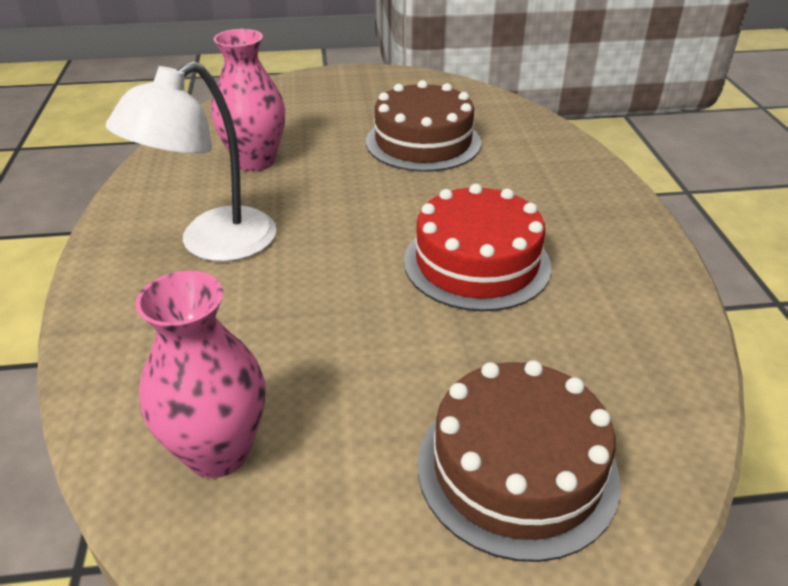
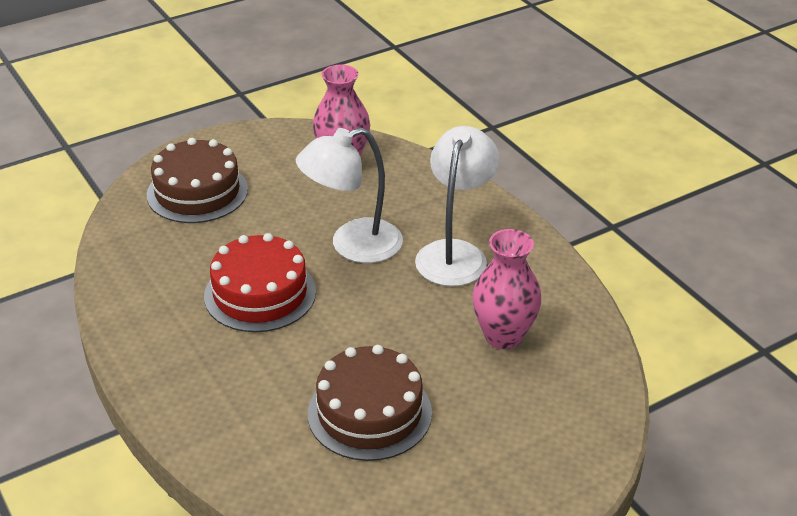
camera: 155 degrees right, 0 degrees up
none -> white lamp [296,127,403,263]

